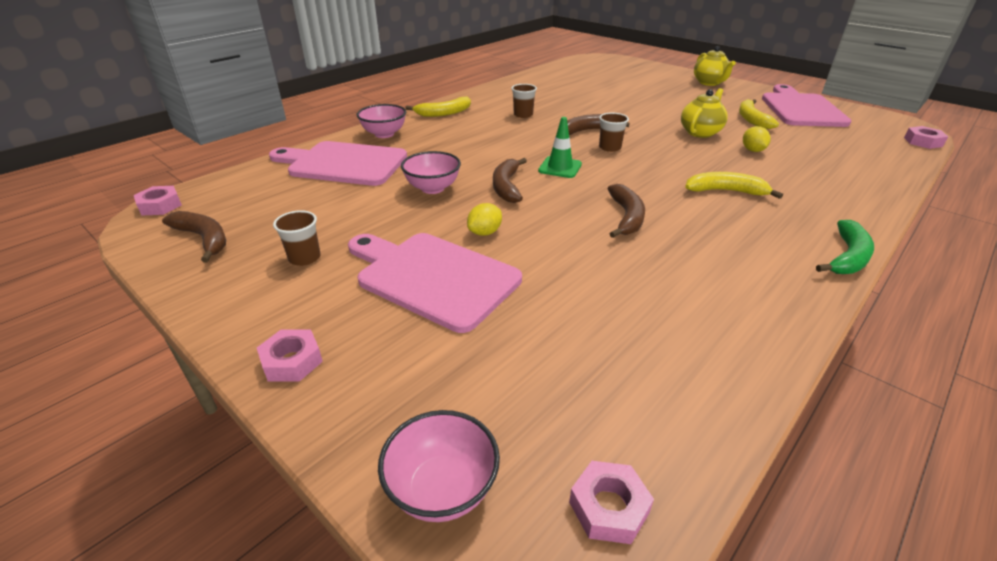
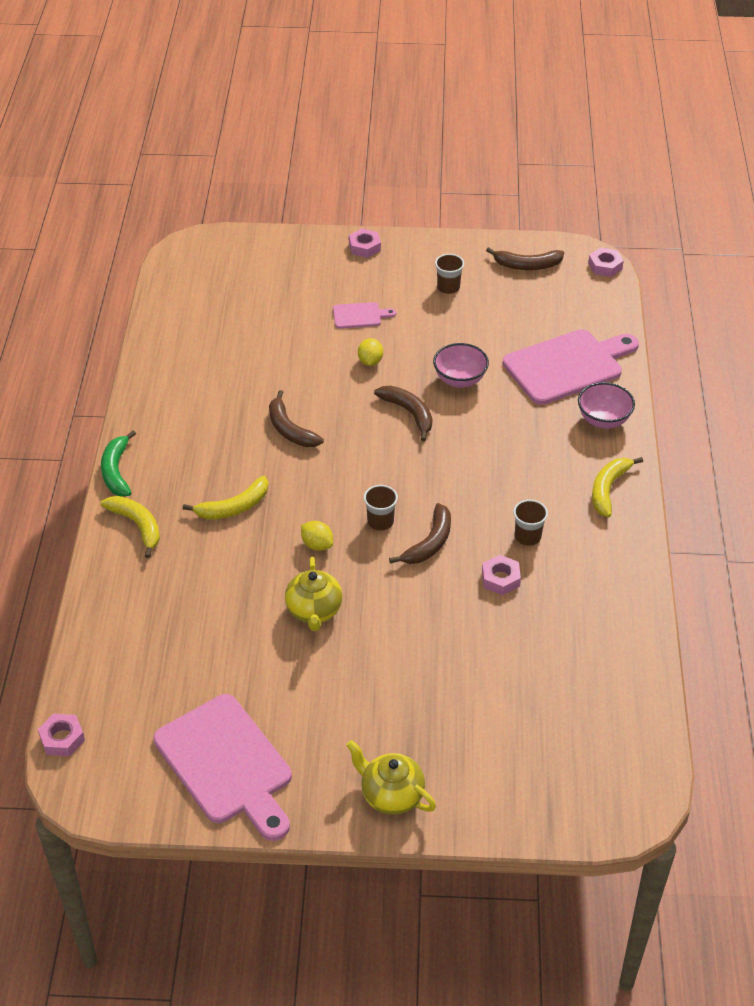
camera: 140 degrees right, 10 degrees up
pink cutting board [348,233,522,333] -> pink cutting board [333,302,396,329], size x0.47
pink bowl [378,410,500,522] -> none
green traffic cone [538,117,582,178] -> none
pink nut [569,461,654,544] -> pink nut moved to [482,555,521,595]
yellow banana [739,99,779,129] -> yellow banana moved to [100,496,160,558]
yellow lemon [743,126,771,152] -> yellow lemon moved to [301,521,333,551]

